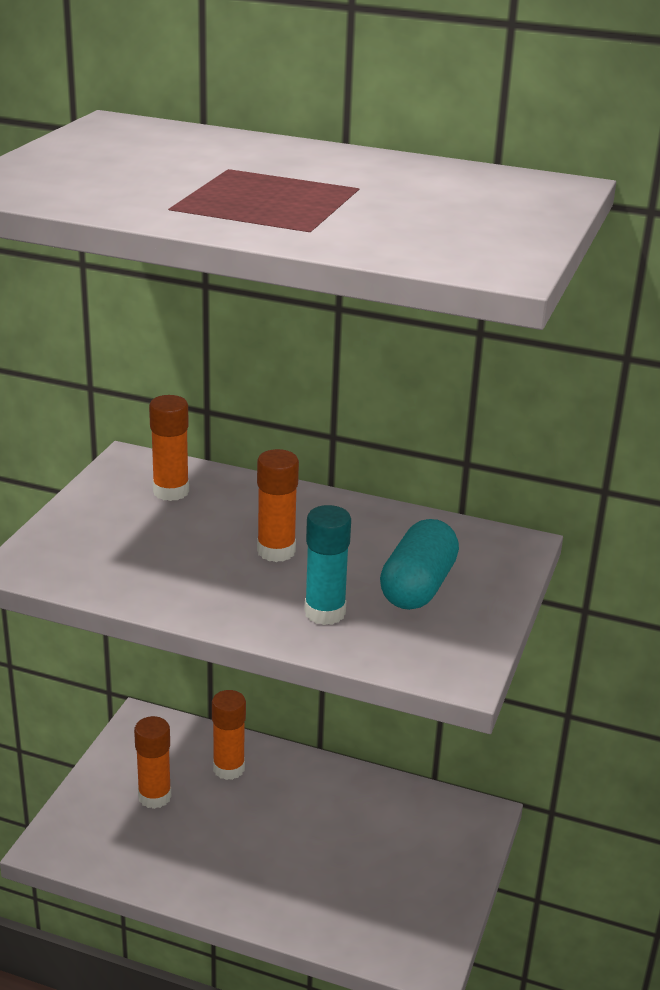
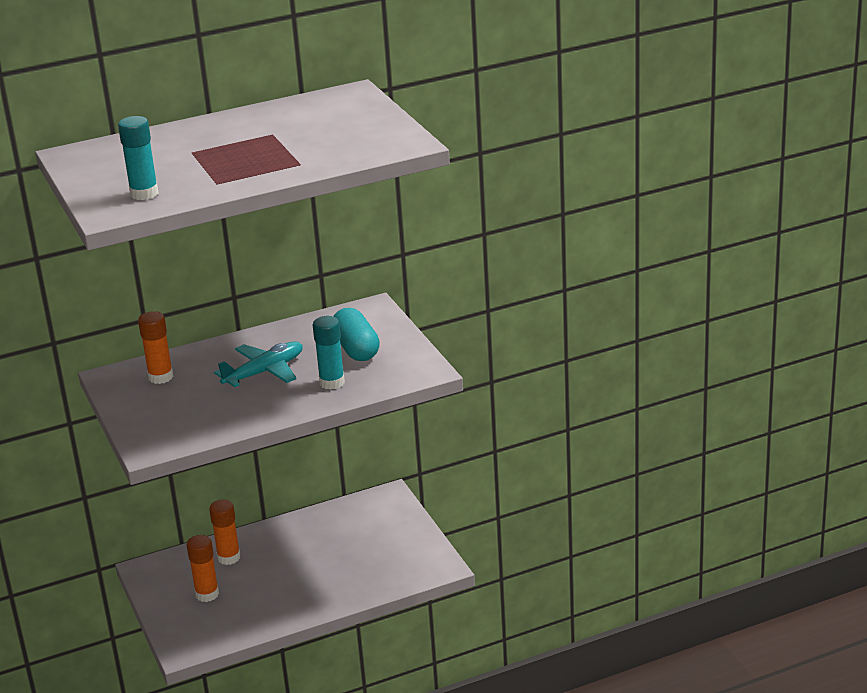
camera: 40 degrees left, 0 degrees up
orange glue stick [257,449,299,562] -> turquoise plane [214,341,303,387]
none -> turquoise glue stick [118,116,159,200]

